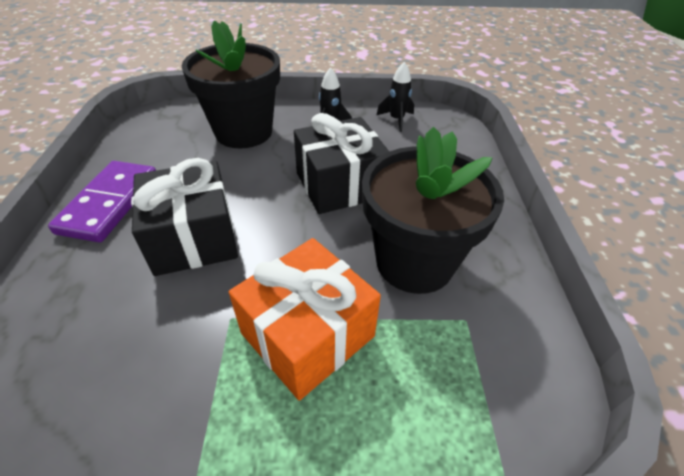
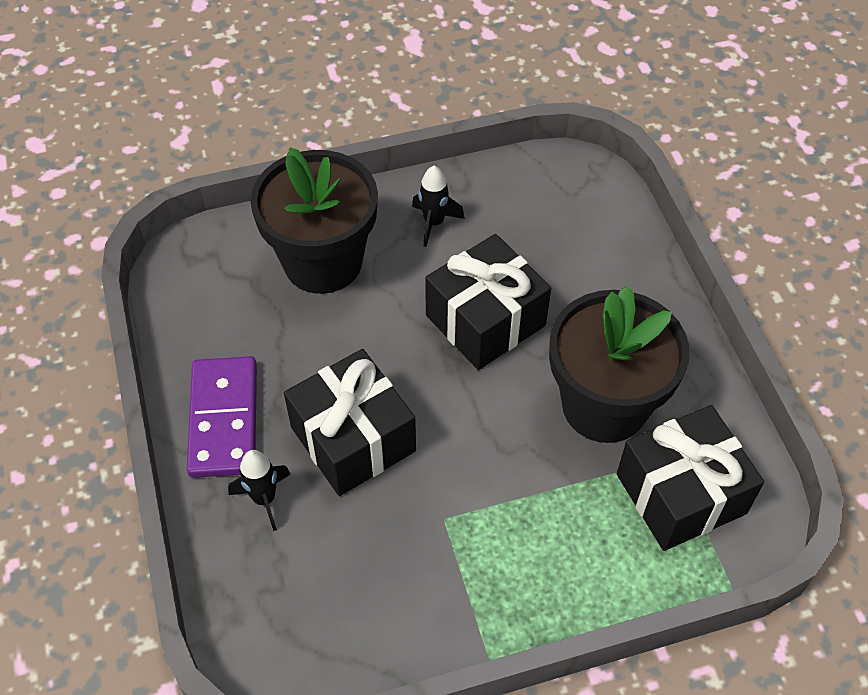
camera: 15 degrees left, 10 degrees up
orange gift [229,238,381,401] -> none
black rocket [376,62,414,132] -> black rocket moved to [228,450,291,531]
none -> black gift [617,405,764,551]

